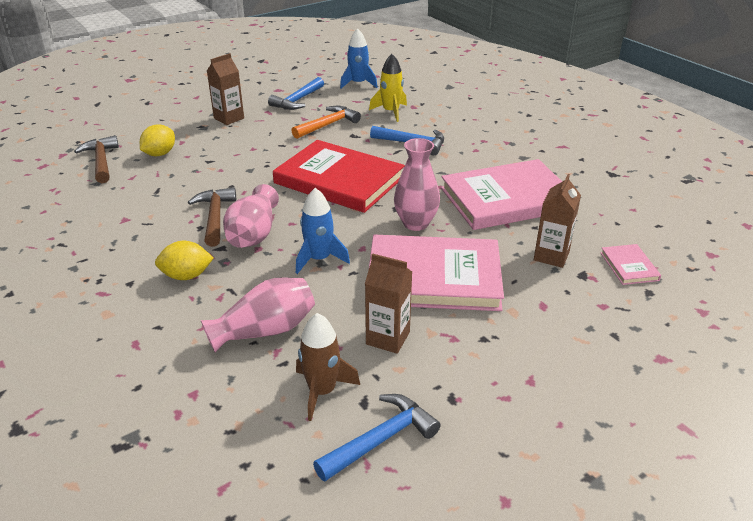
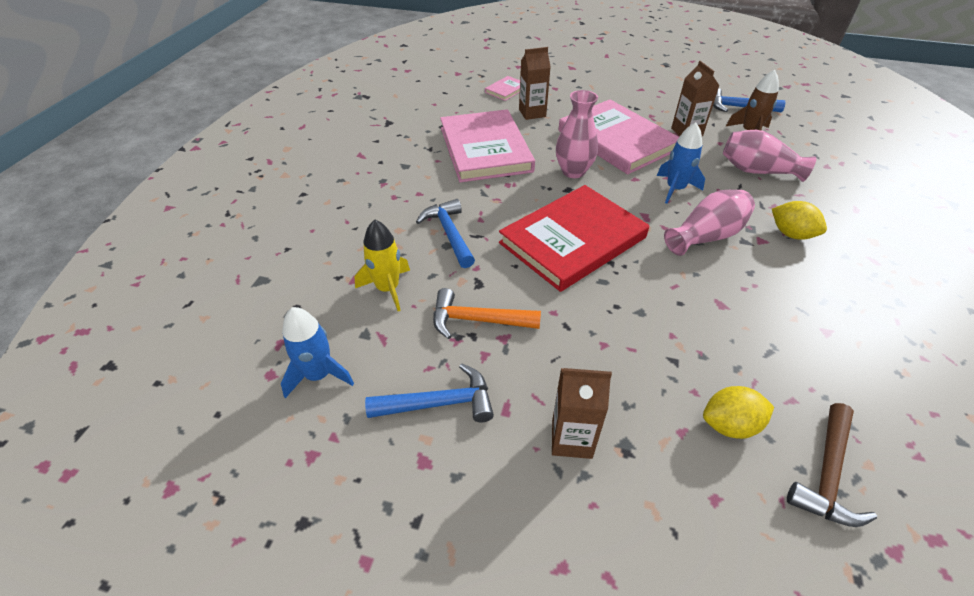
camera: 130 degrees left, 10 degrees up
brown hammer [188,187,236,247] -> none
red book [273,140,405,213] -> red book turned 60 degrees clockwise [499,185,649,292]
pink book [441,159,562,230] -> pink book turned 45 degrees clockwise [440,109,535,183]

